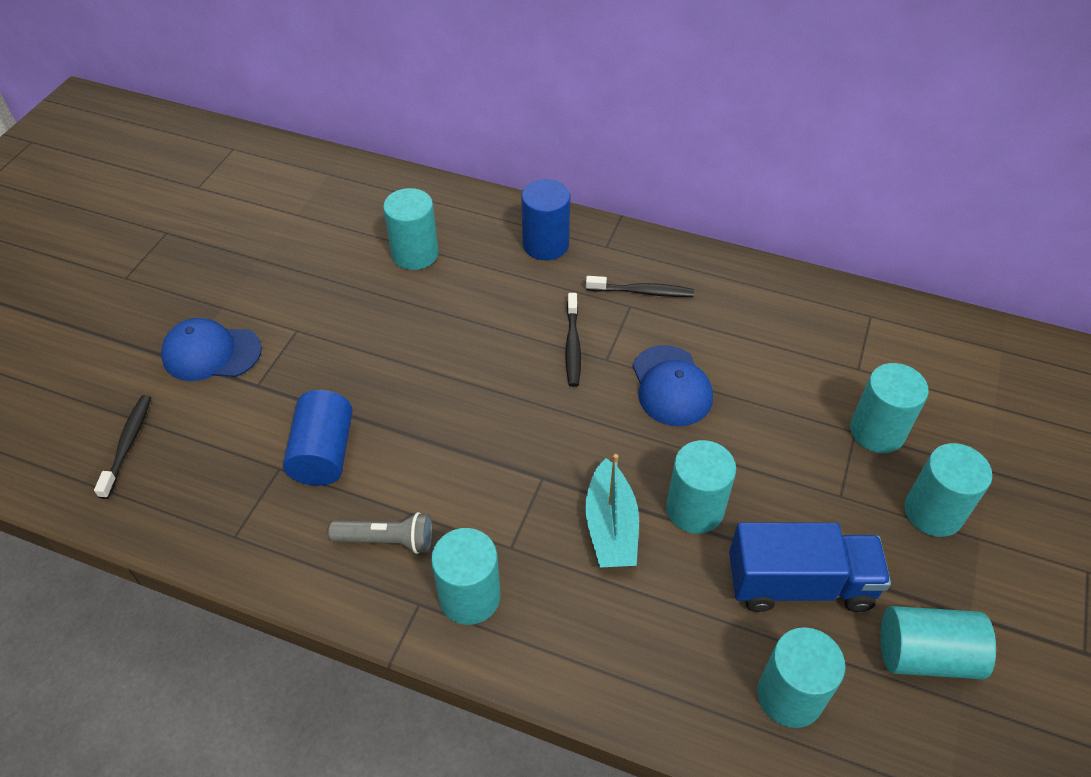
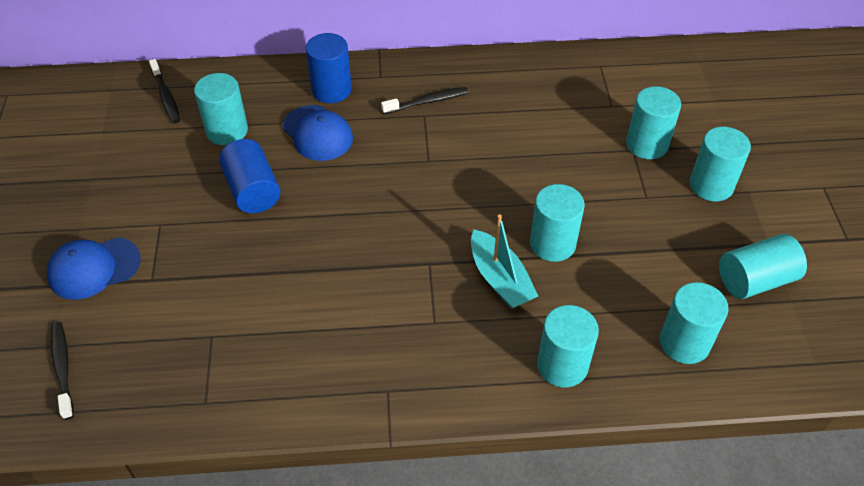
camera: 25 degrees left, 0 degrees up
blue cylinder [283,390,353,486] -> blue cylinder moved to [219,139,280,213]
grey flashlight [328,512,433,554] -> none
turquoise cylinder [431,528,500,625] -> turquoise cylinder moved to [537,305,599,387]
black toothbrush [565,293,581,387] -> black toothbrush moved to [149,59,180,123]
blue cap [632,345,713,426] -> blue cap moved to [282,105,353,161]
blue truck [729,523,891,612] -> none

